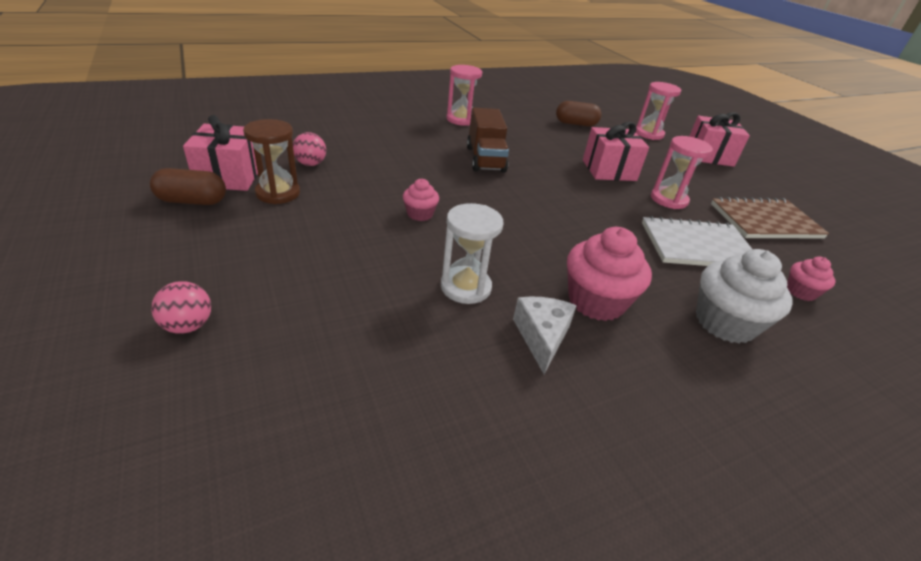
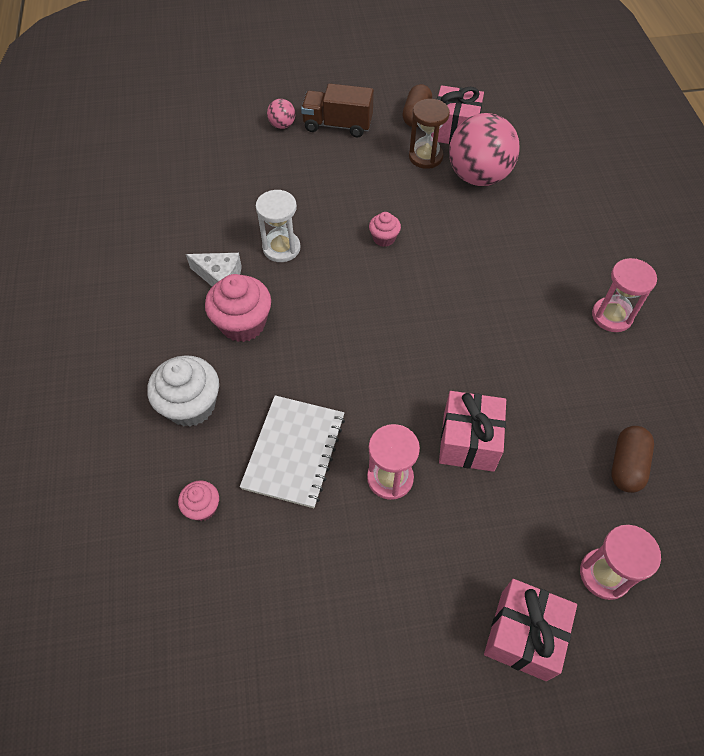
camera: 110 degrees right, 20 degrees up
pink ball [293,132,326,166] -> pink ball [449,113,520,186], size x2.26
brown truck [467,108,509,173] -> brown truck moved to [301,83,374,137]
brown notebook [711,197,829,238] -> none

